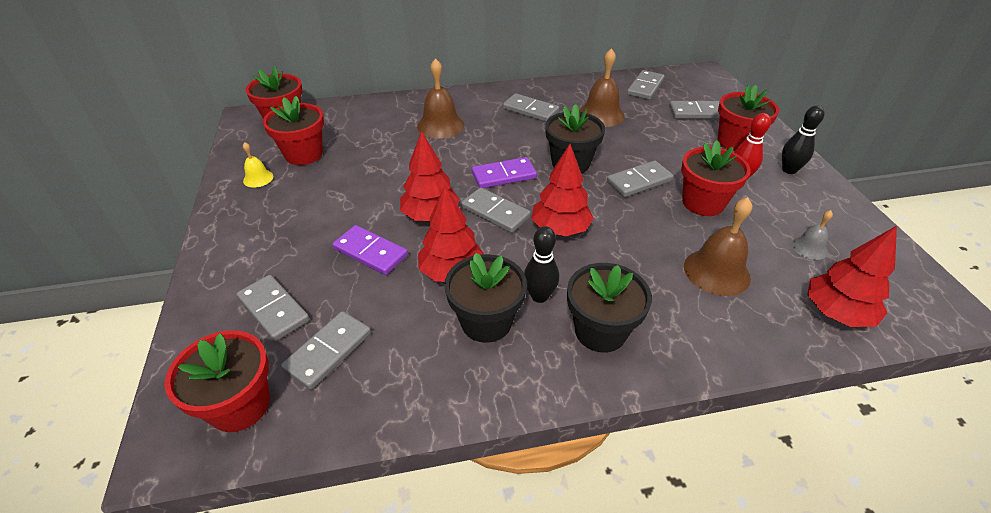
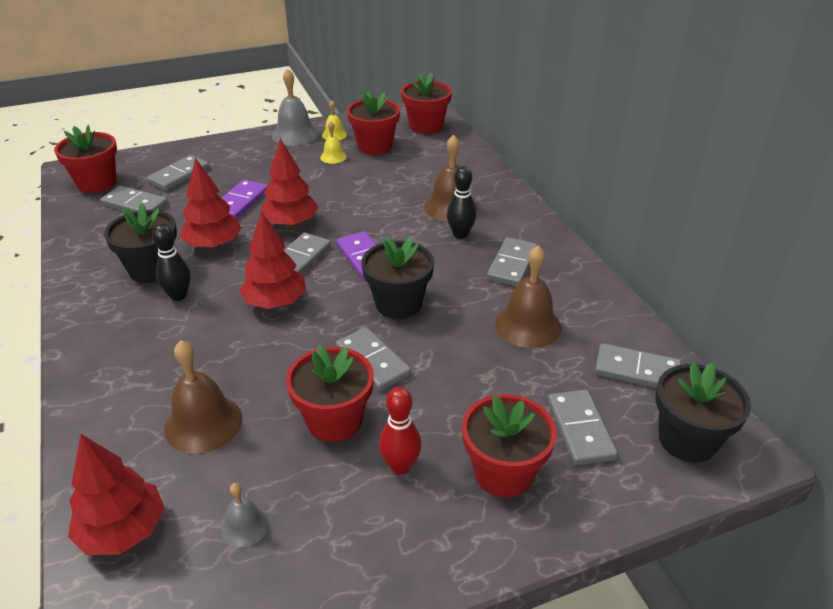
camera: 80 degrees right, 5 degrees down
black flower pot [567,263,652,353] -> black flower pot moved to [655,362,751,462]
black bowling pin [782,105,825,174] -> black bowling pin moved to [447,166,476,239]
none -> grey bell [272,68,318,146]
none -> yellow bell [320,121,347,164]

